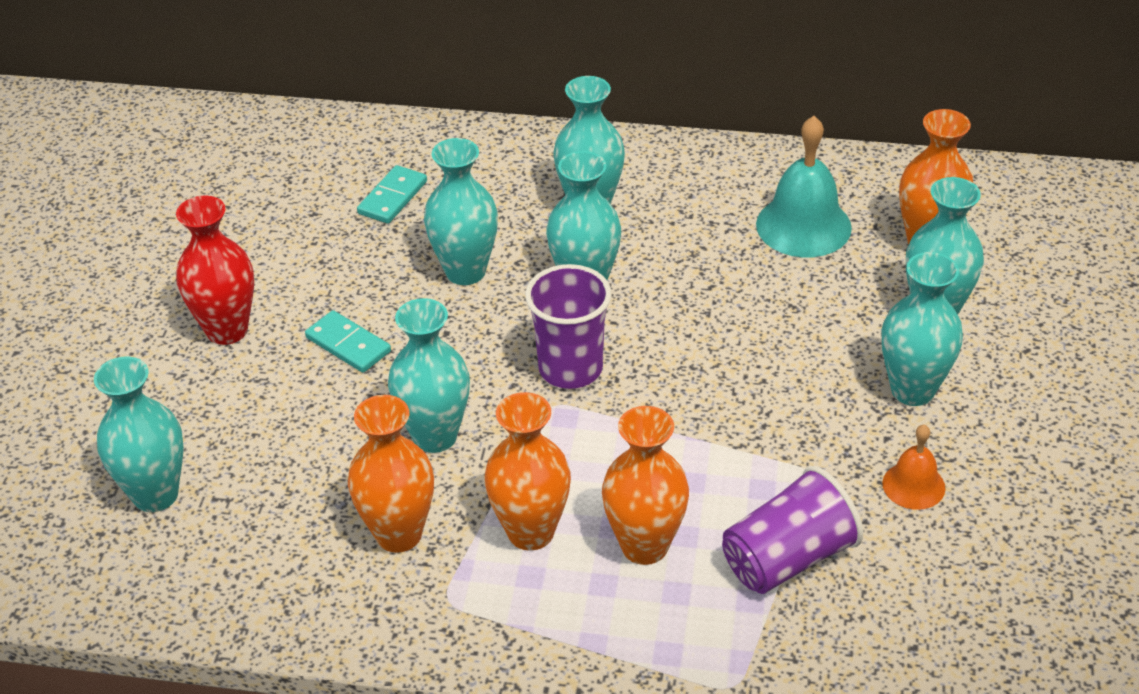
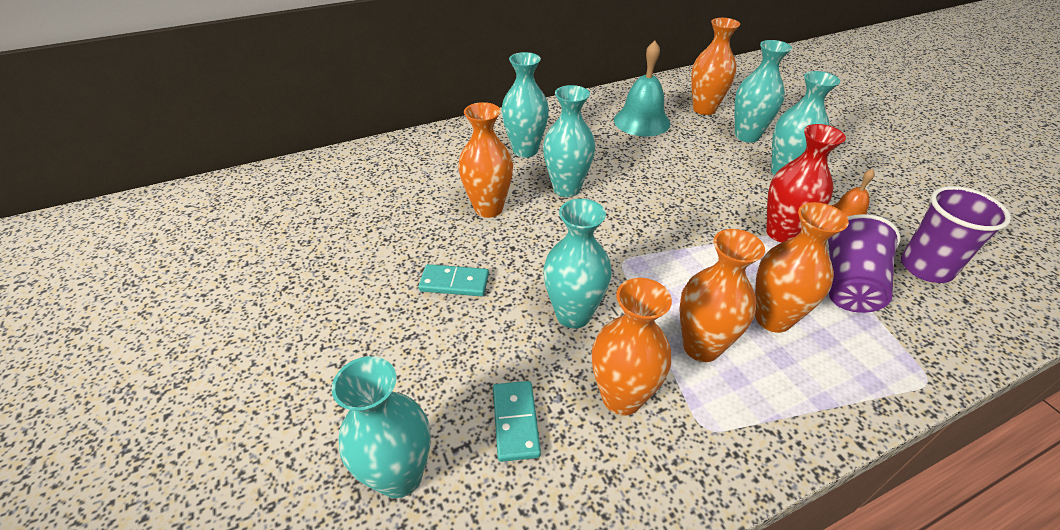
camera: 35 degrees left, 0 degrees up
red vase [176,196,254,345] -> red vase moved to [766,124,846,242]
turquoise domino [357,165,427,224] -> turquoise domino moved to [493,381,541,462]
turquoise vase [424,138,498,285] -> orange vase [458,102,513,218]
purple cup [525,264,611,389] -> purple cup moved to [901,186,1011,283]

